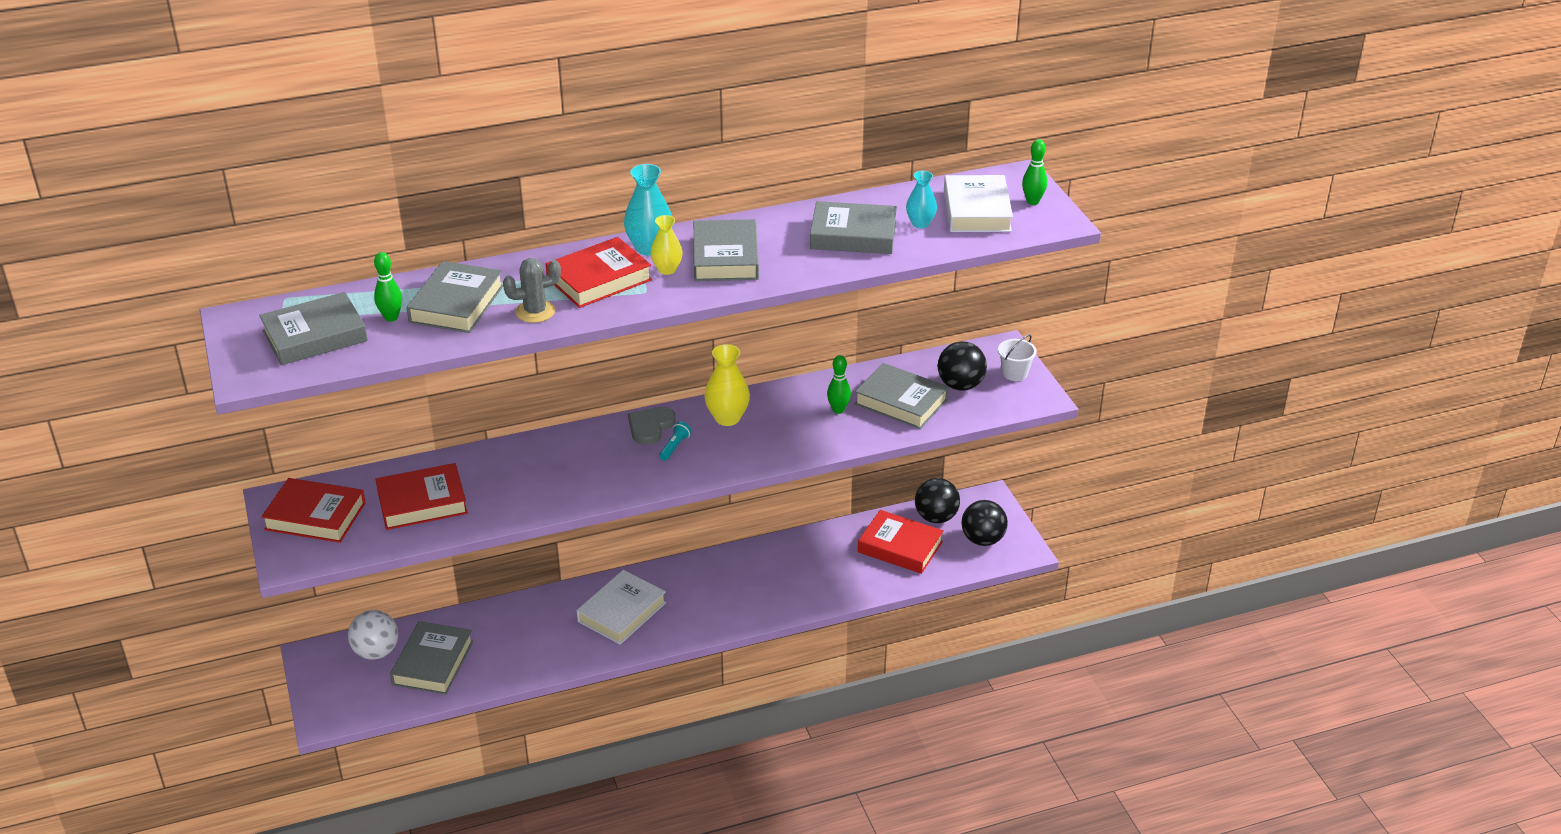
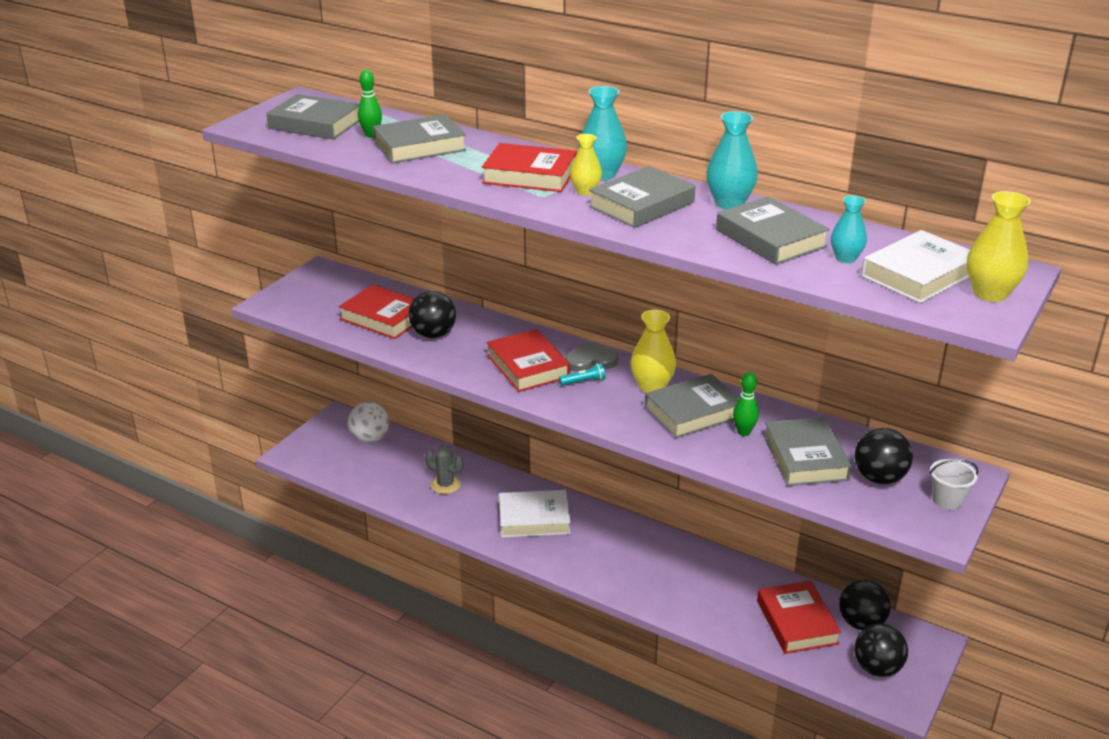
camera: 50 degrees right, 5 degrees down
red book [261,478,365,543] -> red book moved to [487,329,570,392]
grey book [390,621,473,695] -> grey book moved to [645,374,739,438]
grey cactus [503,258,561,323] -> grey cactus moved to [425,446,463,494]
green bowling pin [1022,139,1047,205] -> yellow vase [967,191,1031,302]
none -> black ball [408,291,456,338]
none -> turquoise vase [706,111,758,209]

